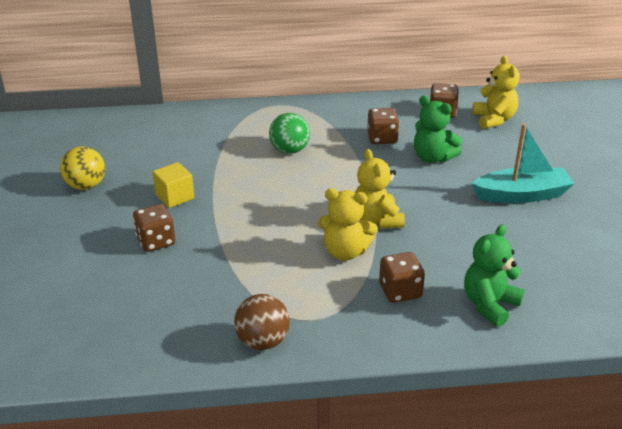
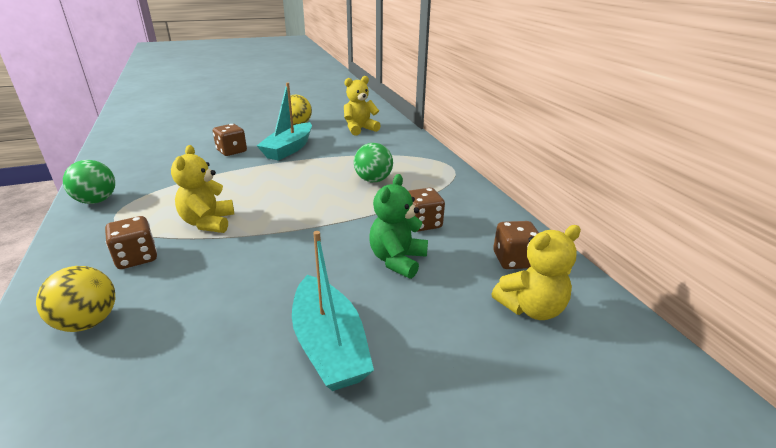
camera: 75 degrees right, 5 degrees down
yellow cube [153,162,195,208] -> turquoise boat [257,83,312,161]
brown ball [234,294,290,350] -> green ball [63,160,115,204]
yellow teddy bear [355,149,405,228] -> yellow teddy bear moved to [344,76,381,136]
green teddy bear [464,224,524,327] -> yellow ball [36,266,115,332]

